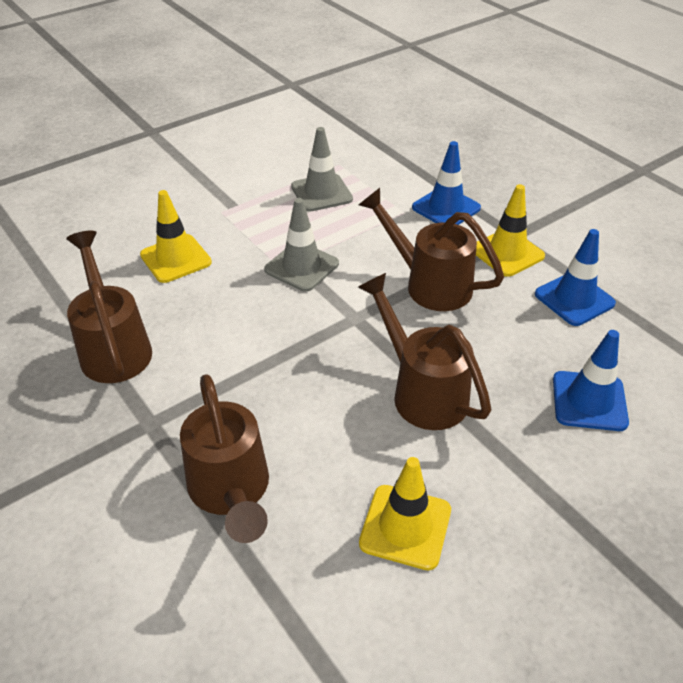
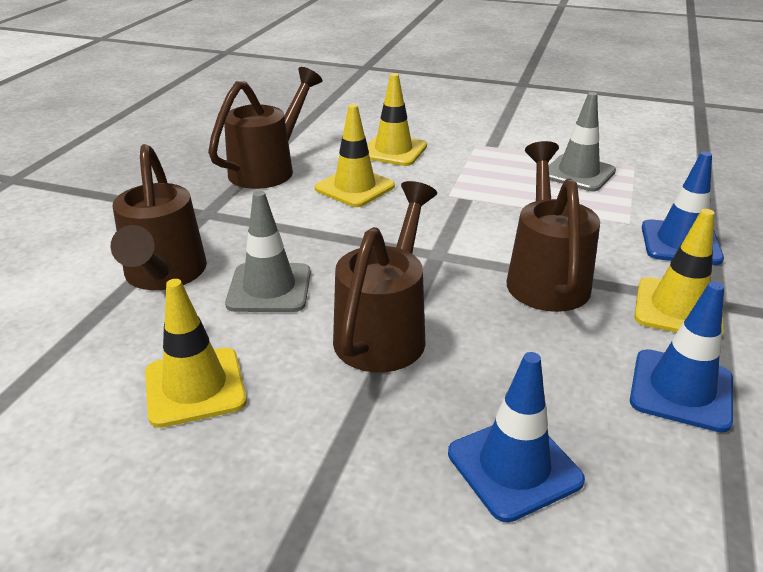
camera: 55 degrees right, 10 degrees down
brown watering can [180,374,269,543] -> brown watering can turned 45 degrees counterclockwise [111,144,207,290]
grey traffic cone [264,198,339,292] -> grey traffic cone moved to [225,191,311,312]
none -> yellow traffic cone [315,104,395,207]

